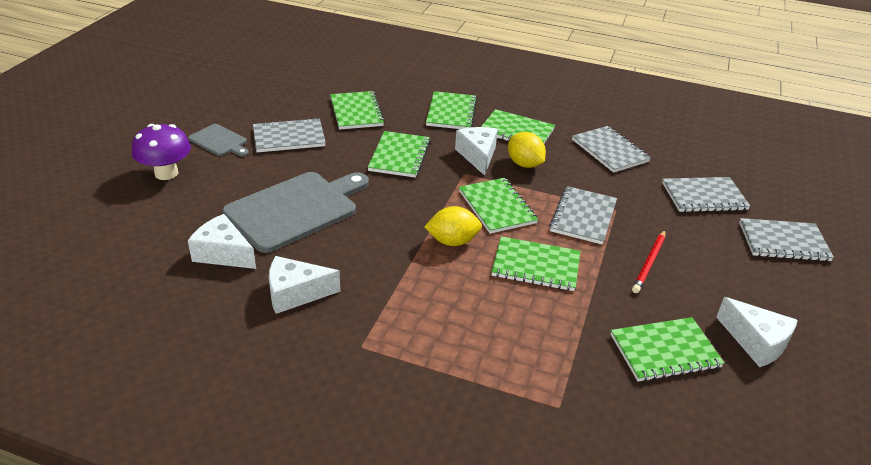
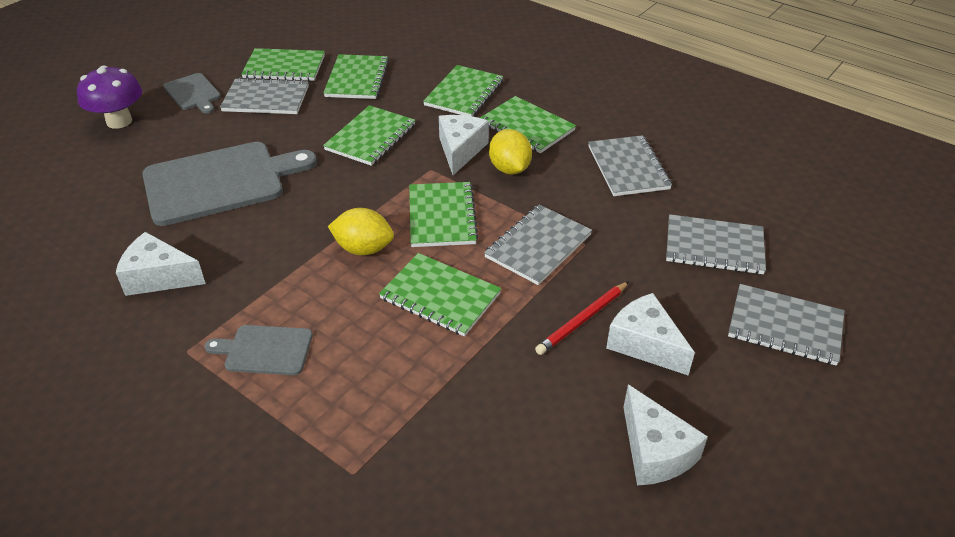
camera: 20 degrees right, 5 degrees up
white cheese [188,214,256,269] -> white cheese moved to [606,293,695,375]
green notebook [611,317,725,382] -> green notebook moved to [241,48,325,81]
none -> grey cutting board [205,325,313,375]

